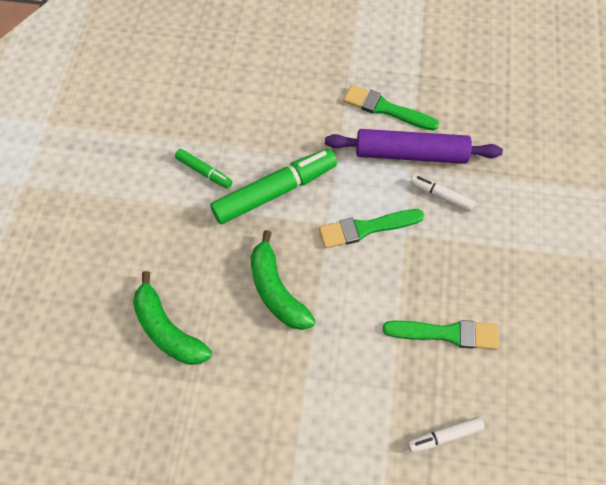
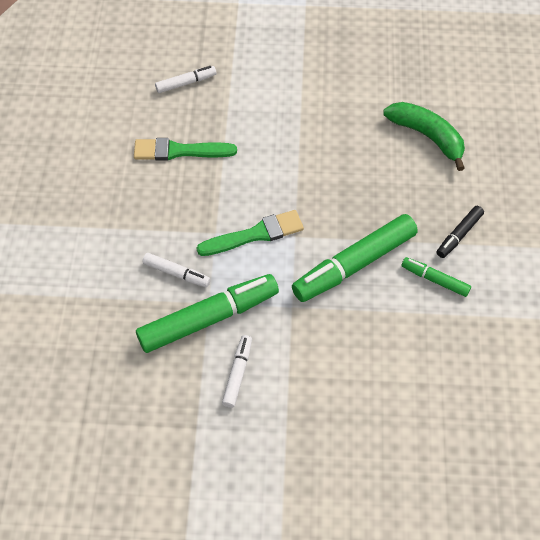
camera: 175 degrees right, 5 degrees down
green banana [251,230,316,330] -> none
purple rolling pin [325,129,503,164] -> green marker [136,274,279,353]
green brush [343,85,439,131] -> white marker [222,335,252,408]
none -> black marker [437,206,484,258]

